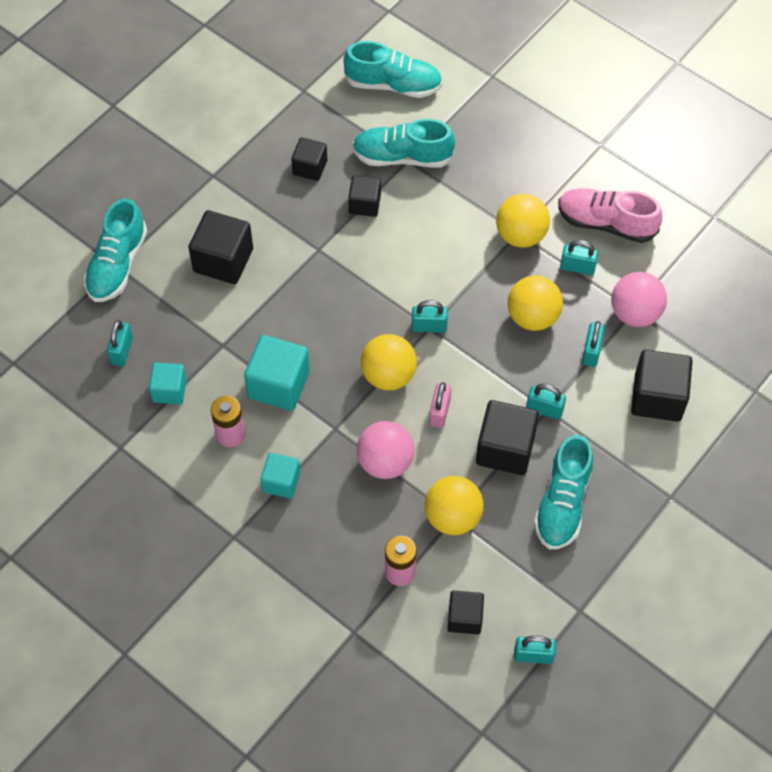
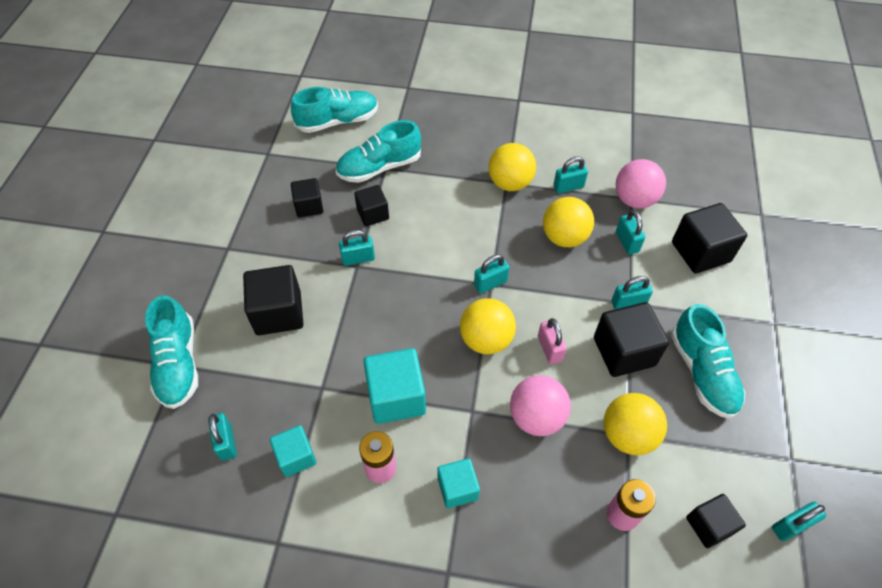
camera: 30 degrees left, 5 degrees down
pink shoe [558,188,662,243] -> none
none -> turquoise padlock [339,230,375,266]

